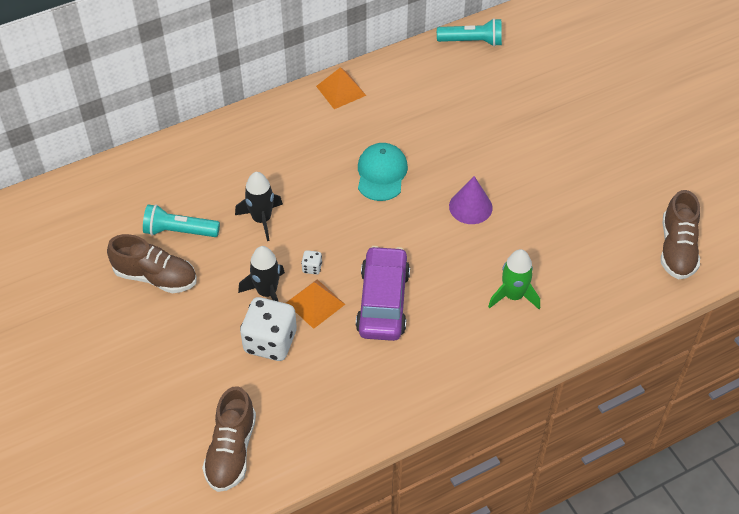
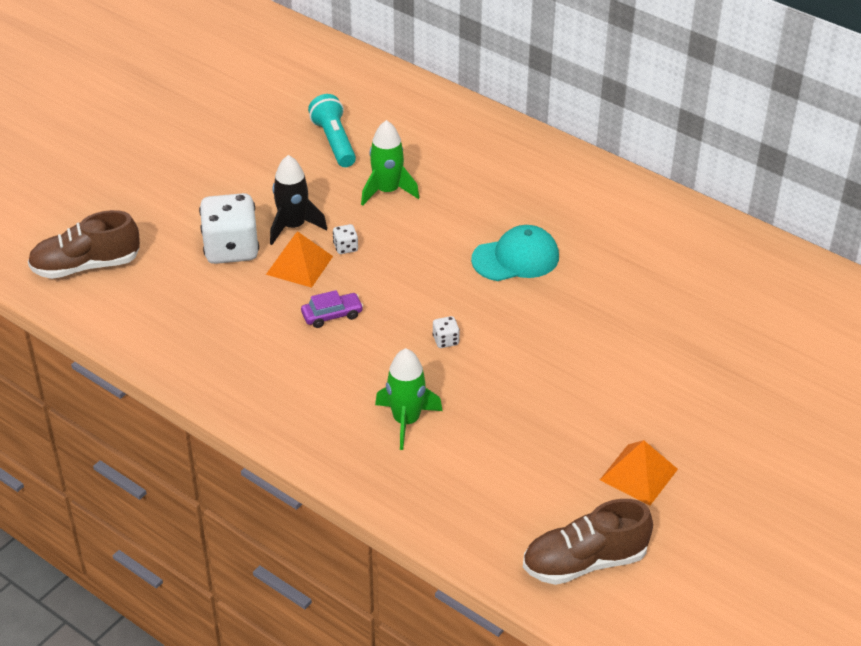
camera: 65 degrees right, 10 degrees down
brown shoe [107,234,197,293] -> none
black rocket [235,172,283,241] -> green rocket [361,120,419,206]
orange pyramid [316,67,366,109] -> orange pyramid moved to [600,440,678,505]
purple car [356,246,410,341] -> purple car [301,290,364,328], size x0.46
turquoise flashlight [437,18,502,47] -> none
purple cone [449,176,493,224] -> none
none -> white dice [432,316,460,348]

